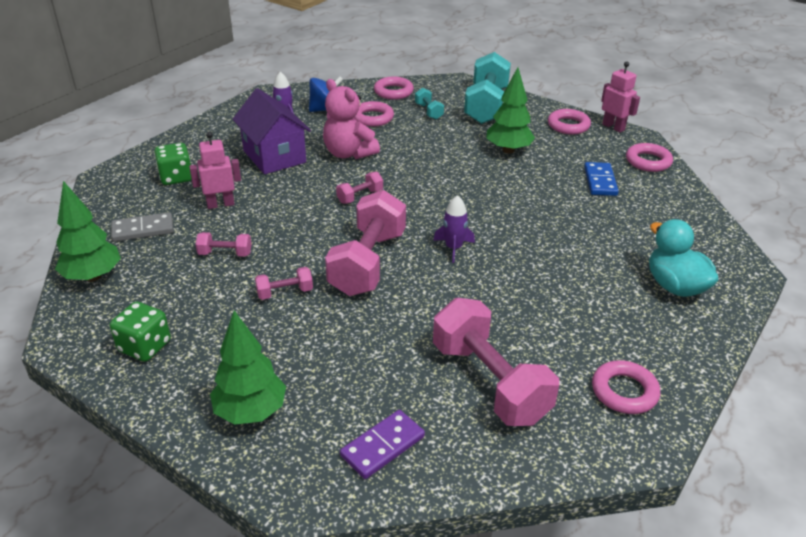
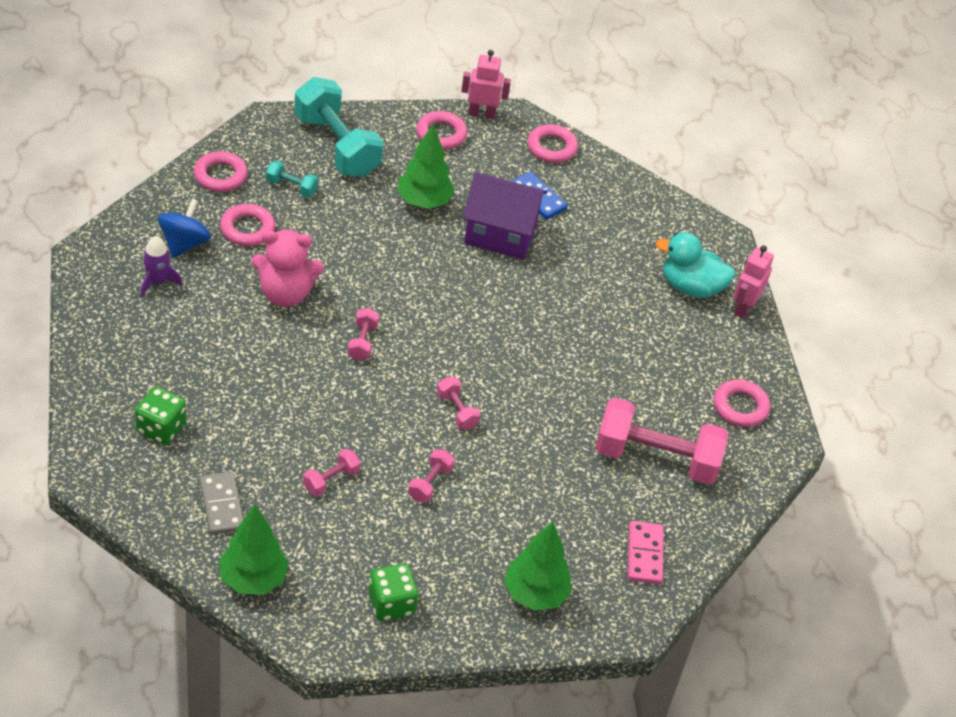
camera: 50 degrees left, 10 degrees up
grey domino [111,212,174,242] -> grey domino turned 45 degrees counterclockwise [200,472,244,535]
pink robot [189,132,241,209] -> pink robot moved to [733,245,774,318]
purple house [233,88,311,174] -> purple house moved to [463,172,547,260]
pink dumbbell [325,190,406,296] -> pink dumbbell [437,377,480,430], size x0.45
purple domino [340,410,425,479] -> pink domino [628,521,664,584]
purple rocket [433,195,475,263] -> none

